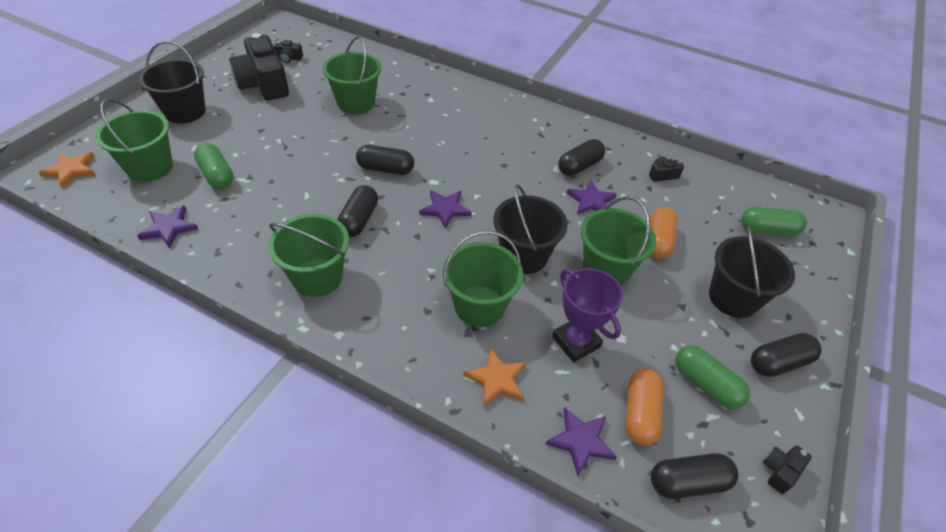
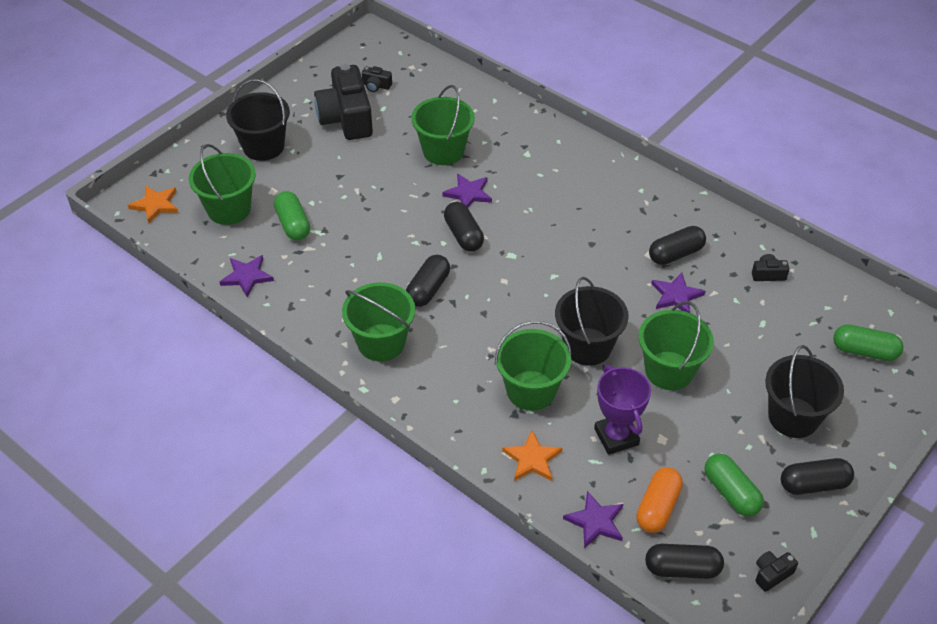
camera: 15 degrees right, 0 degrees up
black capsule [356,145,414,175] -> black capsule turned 45 degrees clockwise [444,202,484,252]
purple star [419,190,472,229] -> purple star moved to [442,174,492,208]
orange capsule [650,207,678,259] -> none

